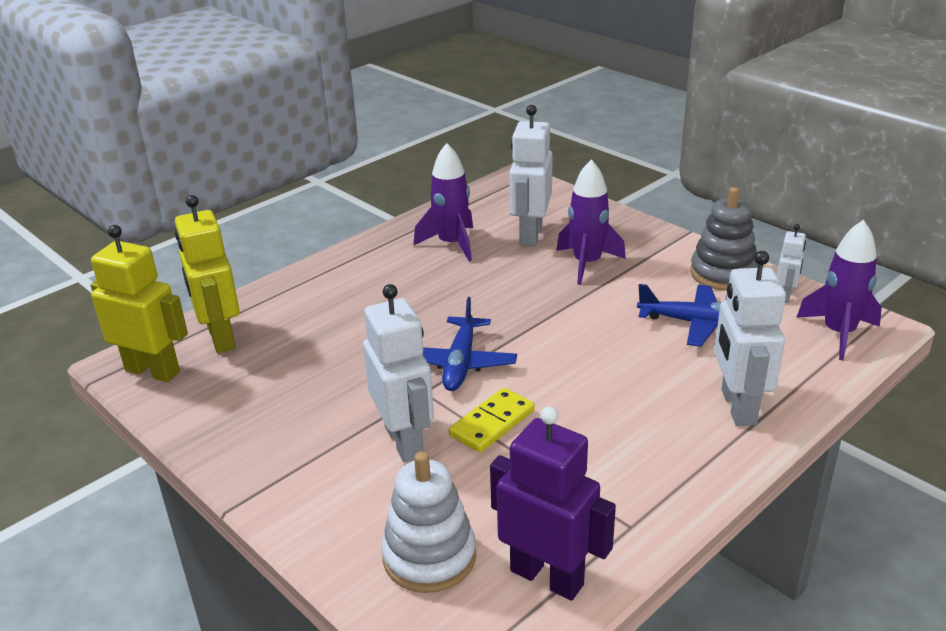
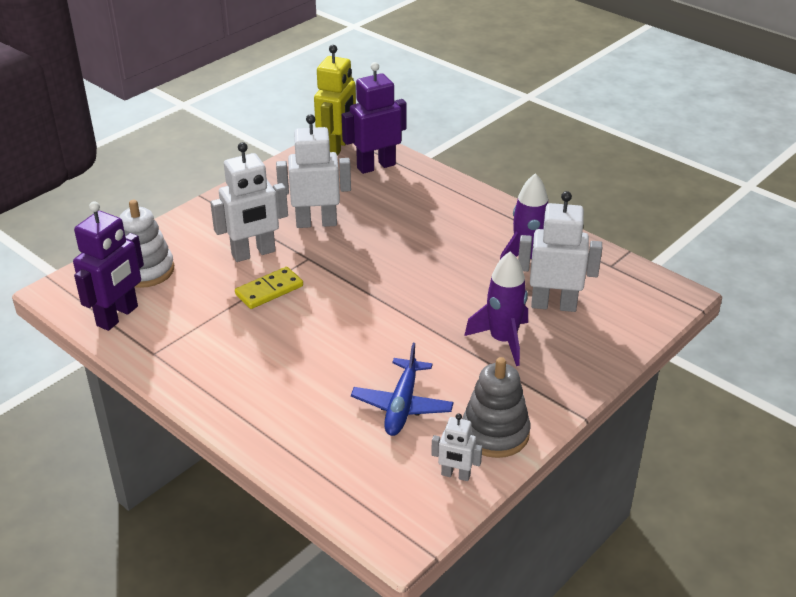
camera: 85 degrees right, 5 degrees up
yellow robot [175,195,240,353] -> purple robot [342,62,407,174]
blue plane [423,297,517,391] -> none
yellow domino [449,388,535,453] -> yellow domino turned 75 degrees counterclockwise [235,267,303,309]
white robot [714,251,786,426] -> white robot moved to [276,114,351,228]
purple rocket [796,220,882,360] -> none

